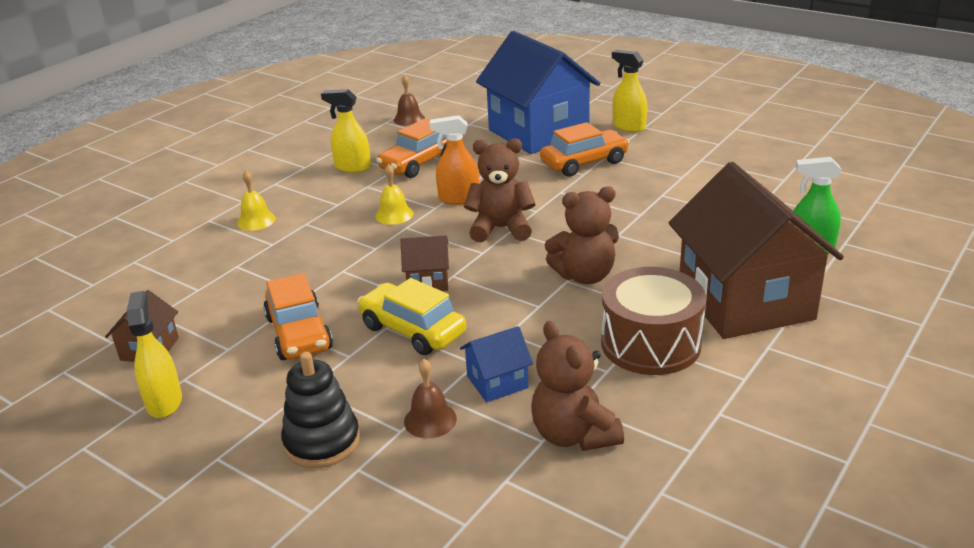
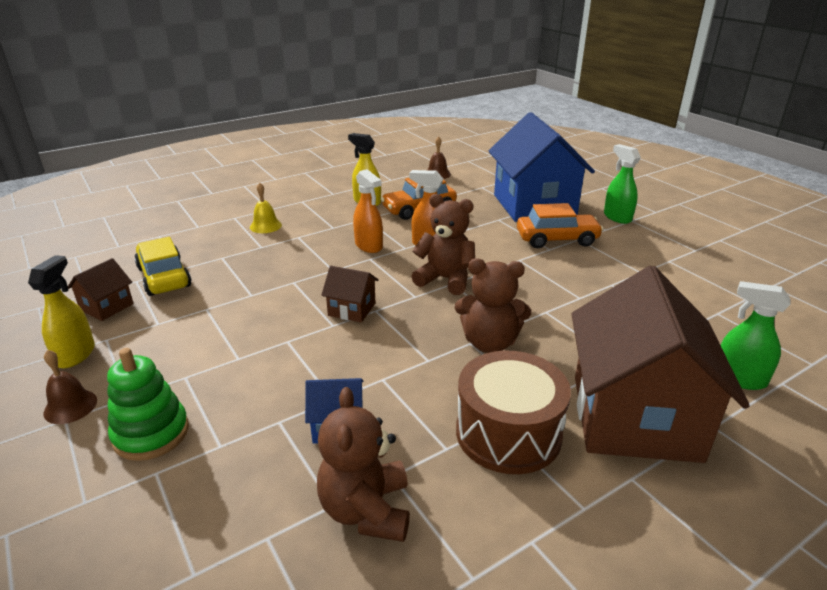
camera: 20 degrees right, 0 degrees up
orange car [263,273,333,360] -> none
black stacking toy [281,352,360,468] -> green stacking toy [107,348,189,461]
yellow car [357,278,466,355] -> yellow car moved to [134,237,192,296]
yellow bell [375,164,414,225] -> orange spray bottle [353,169,383,253]
brown bell [404,359,457,438] -> brown bell moved to [43,350,97,424]
yellow spray bottle [612,50,647,132] -> green spray bottle [604,144,641,224]

